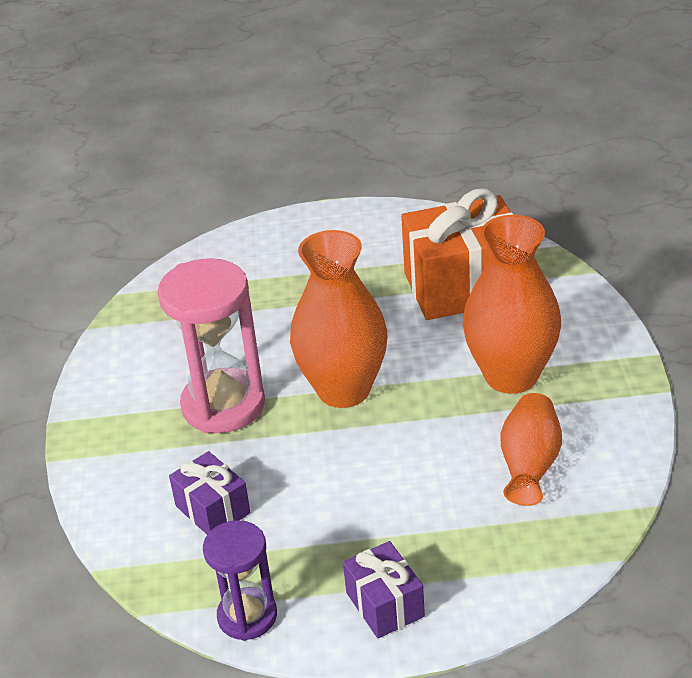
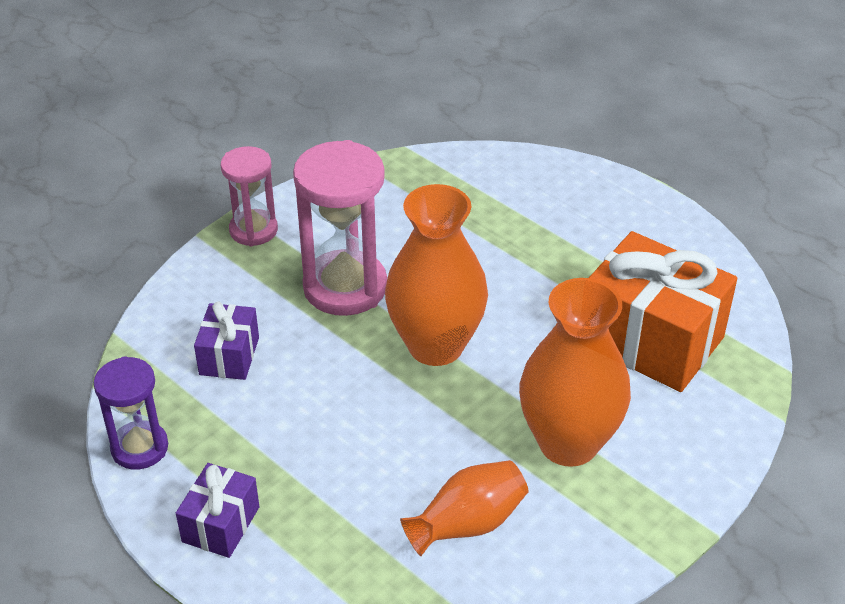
camera: 45 degrees right, 5 degrees up
none -> pink hourglass [221,146,278,246]

